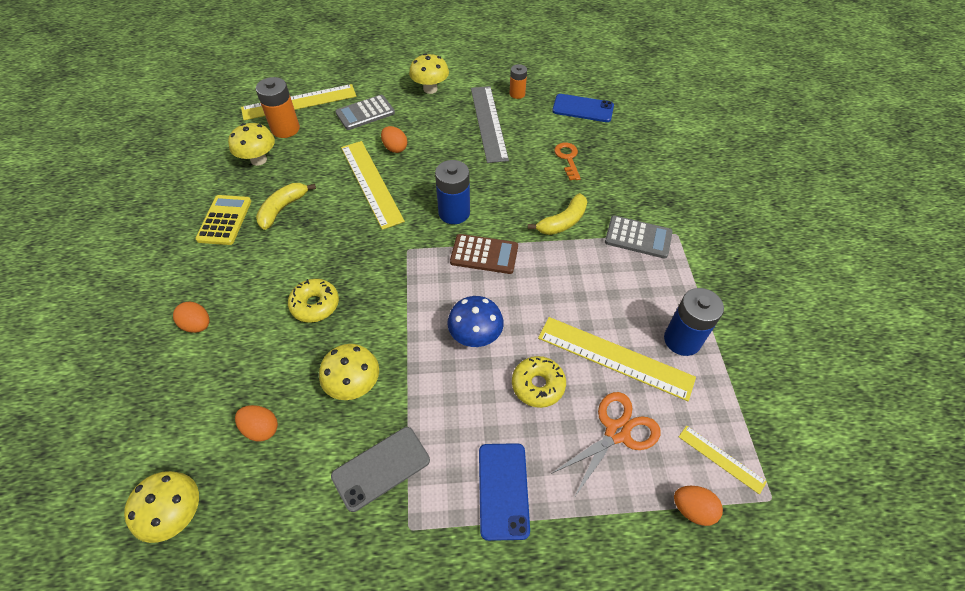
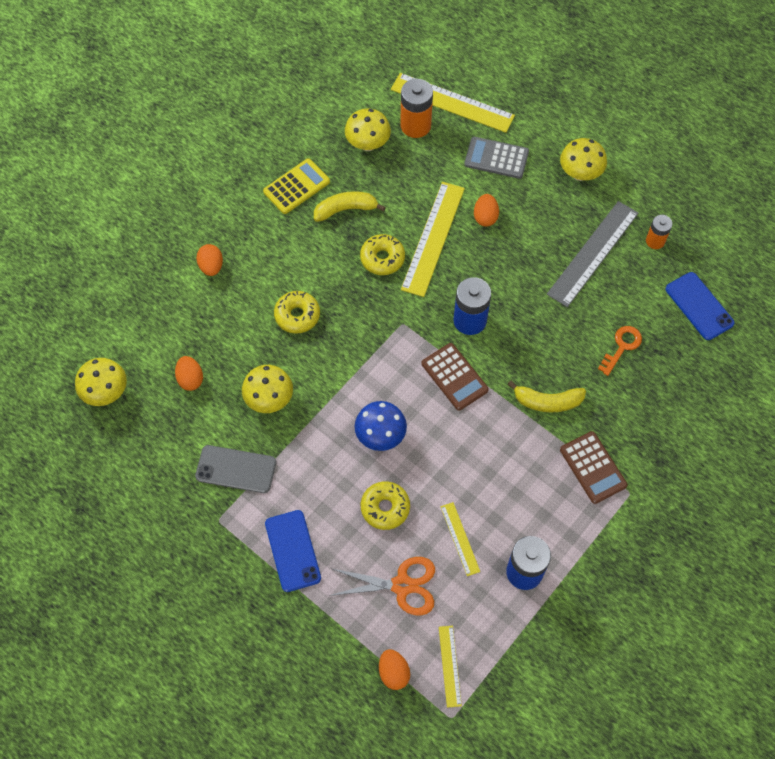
camera: 45 degrees right, 10 degrees up
blue phone [479,443,530,541] -> blue phone turned 60 degrees counterclockwise [265,510,321,592]
yellow ruler [538,317,696,401] -> yellow ruler [440,502,480,576], size x0.51
grey calculator [605,216,673,259] -> brown calculator [560,431,628,504]
none -> yellow donut [360,234,405,275]

